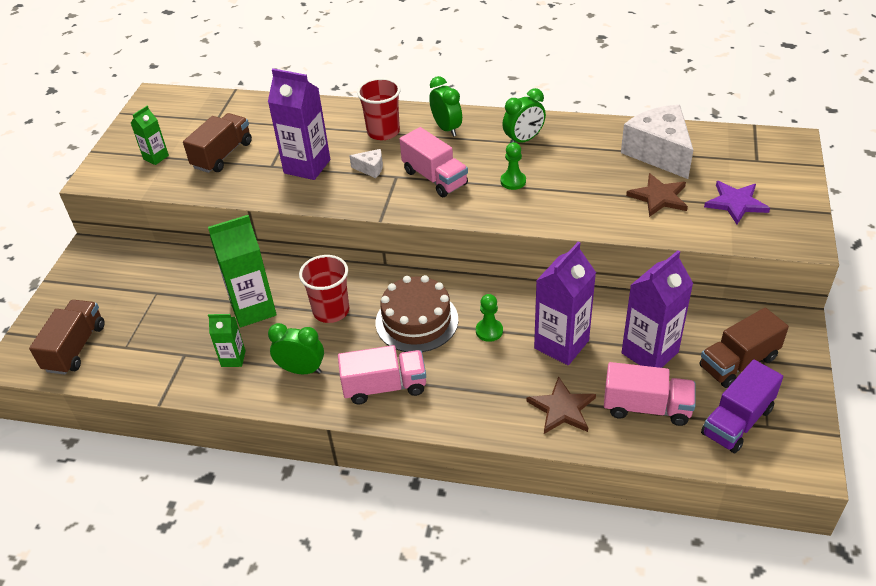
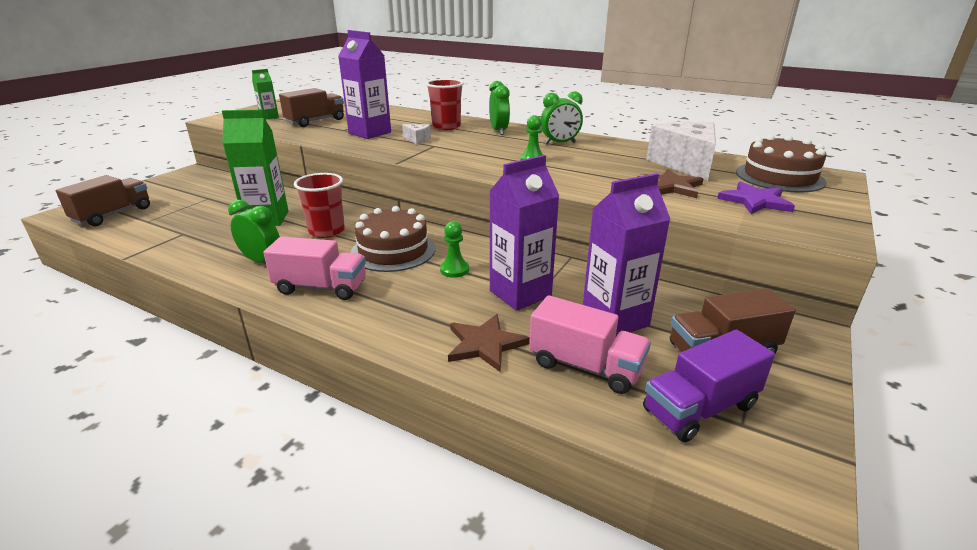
camera: 15 degrees right, 15 degrees down
green carton [208,314,245,367] -> none
pink truck [400,127,468,197] -> none
none -> brown cake [736,135,826,193]

